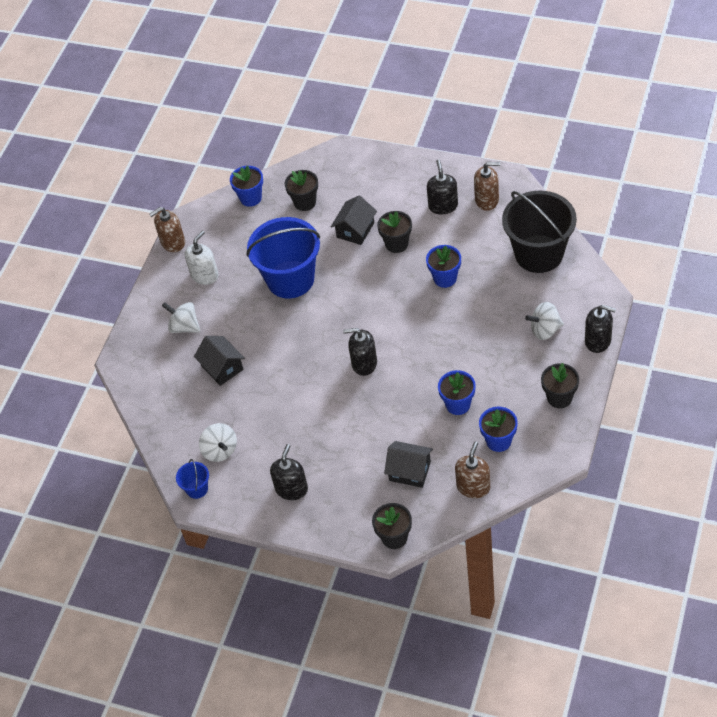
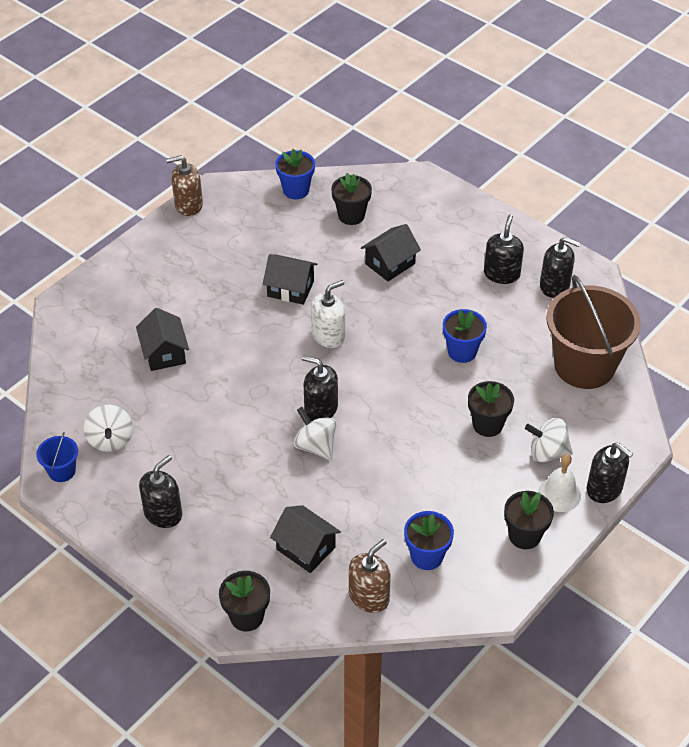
camera: 15 degrees right, 5 degrees down
white spinning top [162,302,200,333] -> white spinning top moved to [293,407,336,460]
white soap dispenser [185,231,218,285] -> white soap dispenser moved to [311,280,345,348]
blue bucket [247,217,320,299] -> black house [263,254,317,305]
black flower pot [377,211,412,253] -> black flower pot moved to [468,381,514,437]
blue flower pot [438,370,476,415] -> none
brown soap dispenser [474,162,500,211] -> black soap dispenser [540,237,580,298]
black bucket [502,191,577,273] -> brown bucket [546,275,641,389]
none -> white bell [538,454,581,512]

